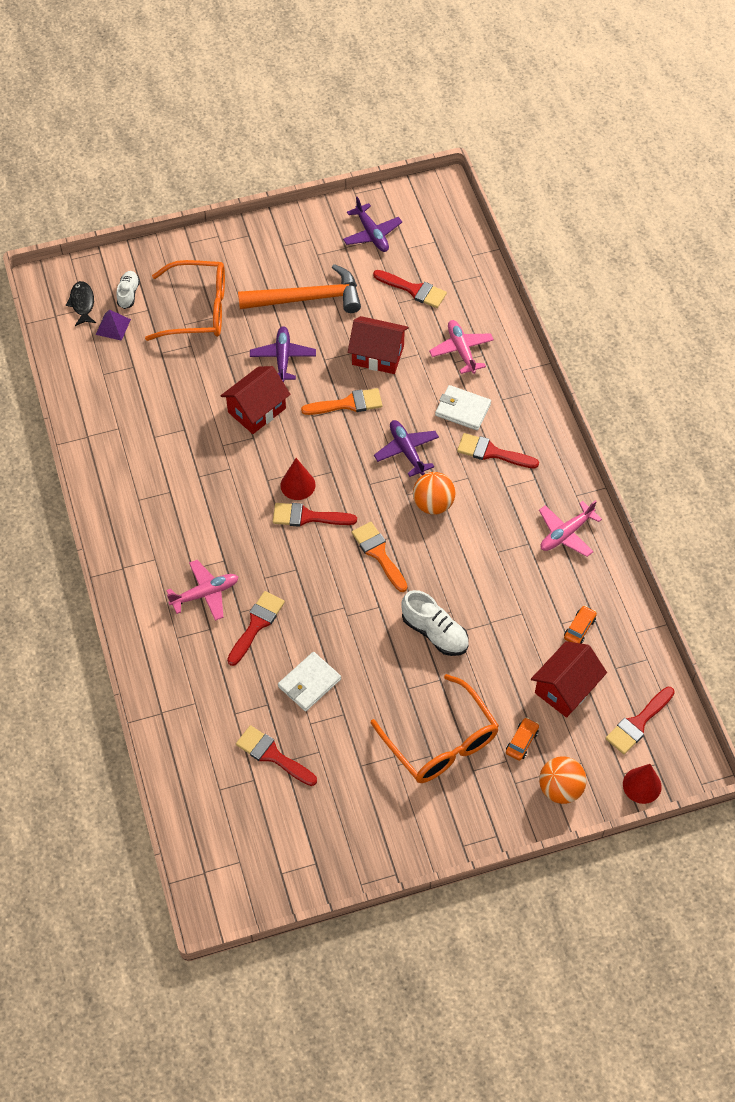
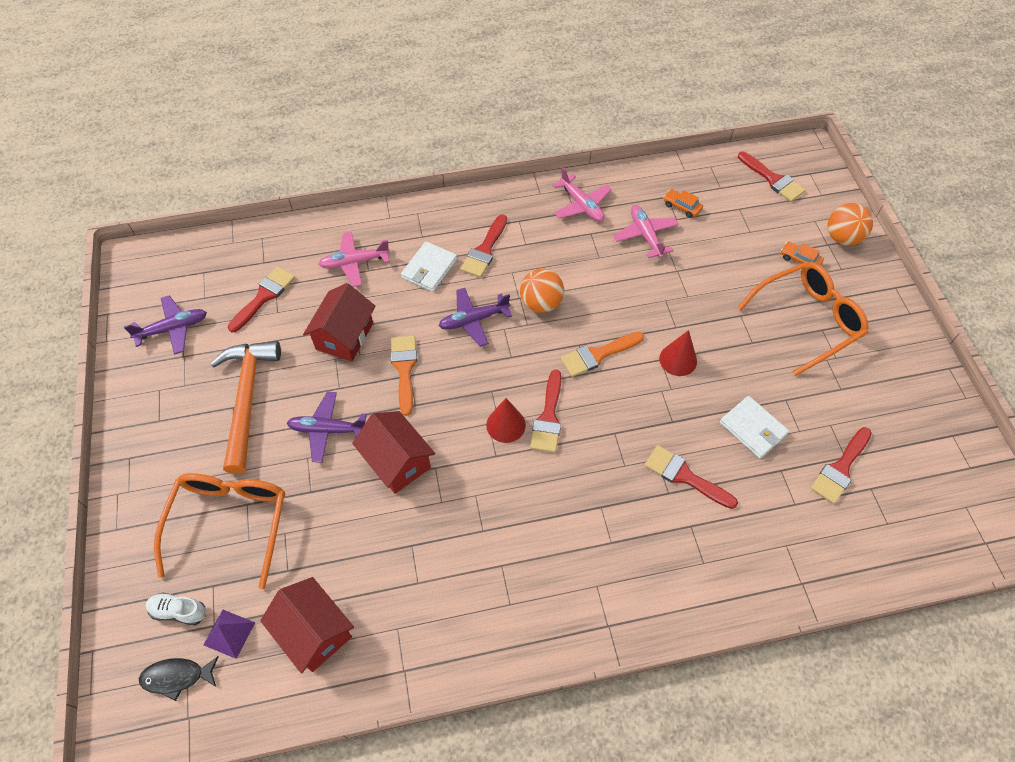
camera: 85 degrees left, 0 degrees up
pink plane [166,560,238,621] -> pink plane moved to [613,205,679,258]
white shoe [402,590,469,656] -> none
red house [531,641,607,718] -> red house moved to [260,577,354,673]
red cone [623,764,662,804] -> red cone moved to [659,330,697,376]

